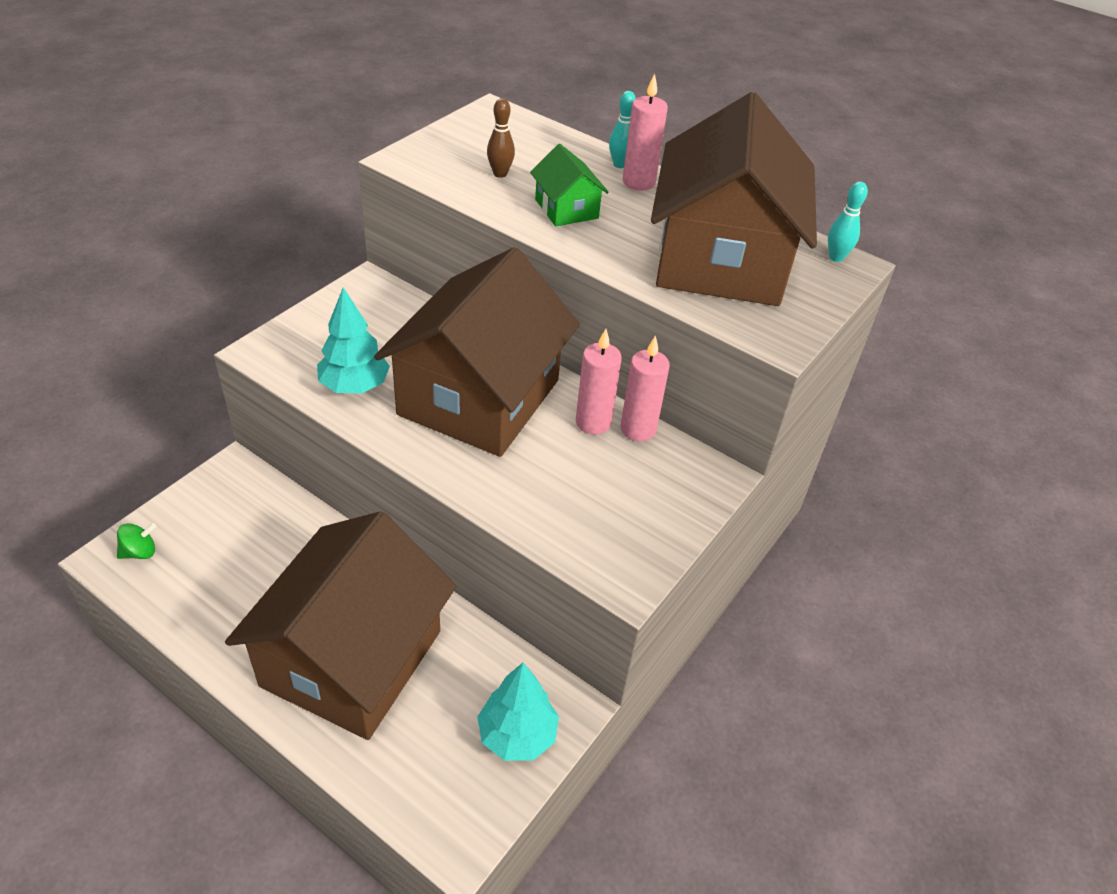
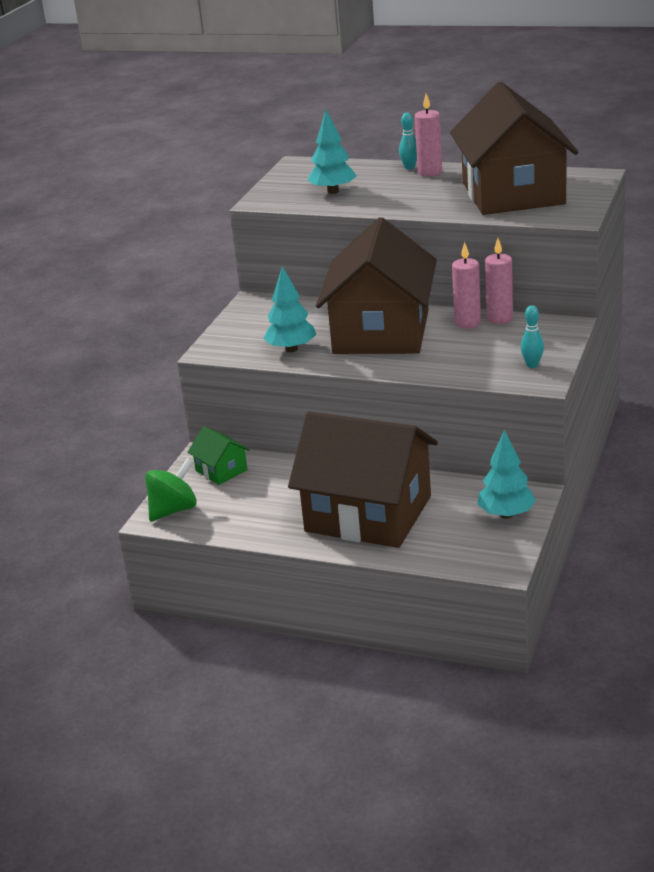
camera: 10 degrees left, 15 degrees down
green spinning top [117,523,157,559] -> green spinning top [145,458,197,521], size x1.78
brown house [225,511,457,740] -> brown house turned 75 degrees counterclockwise [288,411,438,548]
brown bowling pin [487,98,515,178] -> turquoise tree [308,109,357,194]
green house [530,144,609,226] -> green house moved to [188,426,250,485]
turquoise bowling pin [828,181,868,262] -> turquoise bowling pin moved to [521,305,544,368]

